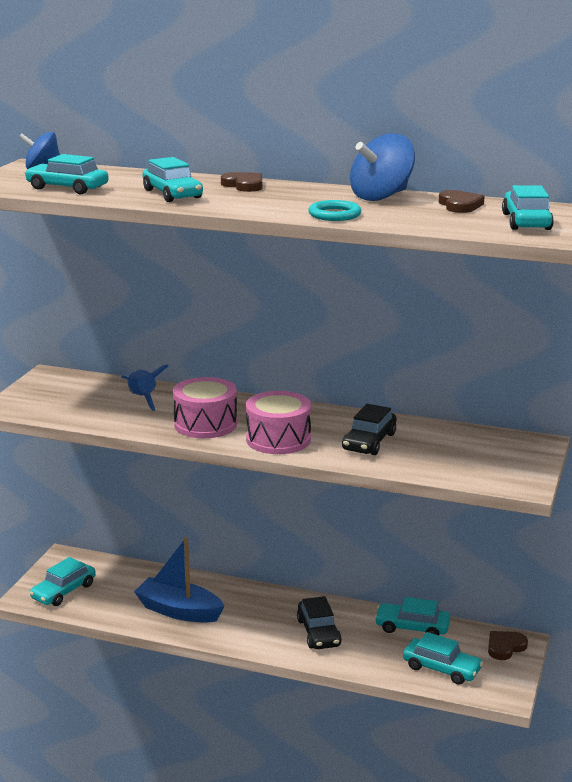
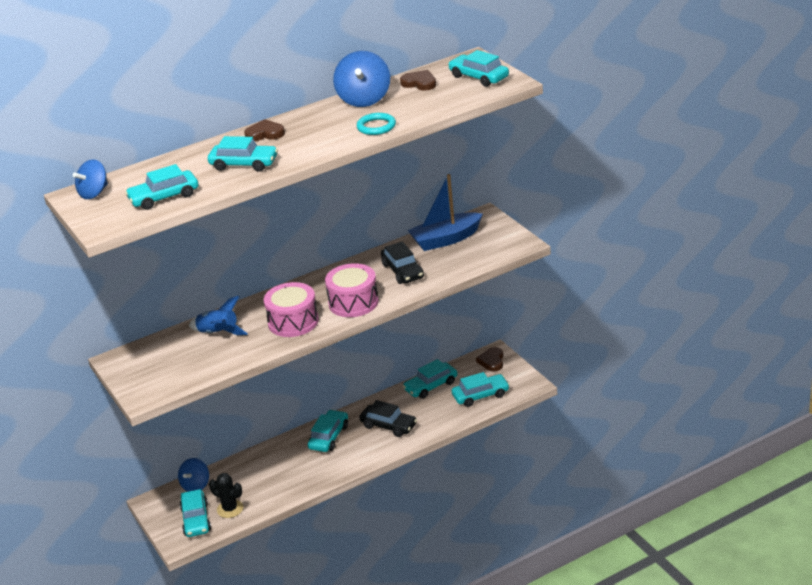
camera: 45 degrees left, 10 degrees up
blue boat [134,537,225,622] -> blue boat moved to [408,174,483,251]
none -> blue spinning top [178,458,209,492]
none -> black cactus [209,473,243,518]
none -> turquoise car [308,410,348,452]

